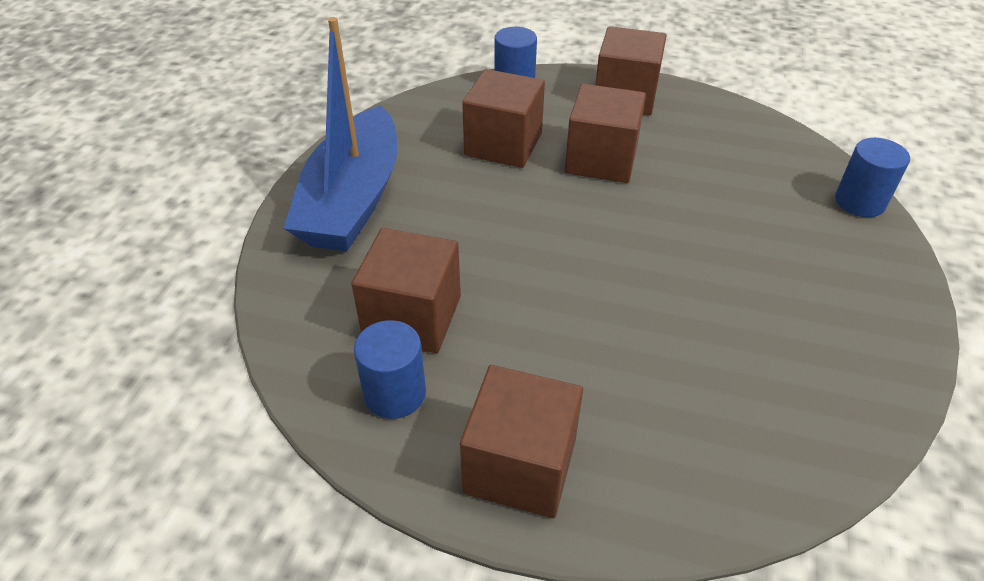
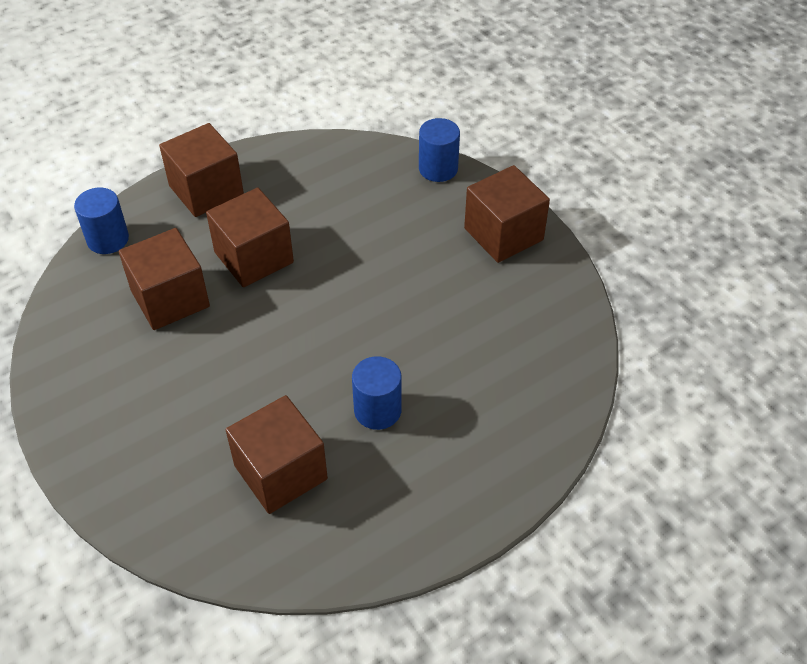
camera: 50 degrees left, 5 degrees up
blue boat [284,17,398,251] -> none
blue cylinder [354,320,426,419] -> blue cylinder moved to [352,356,402,430]
brown cube [460,365,583,518] -> brown cube moved to [464,165,550,263]

